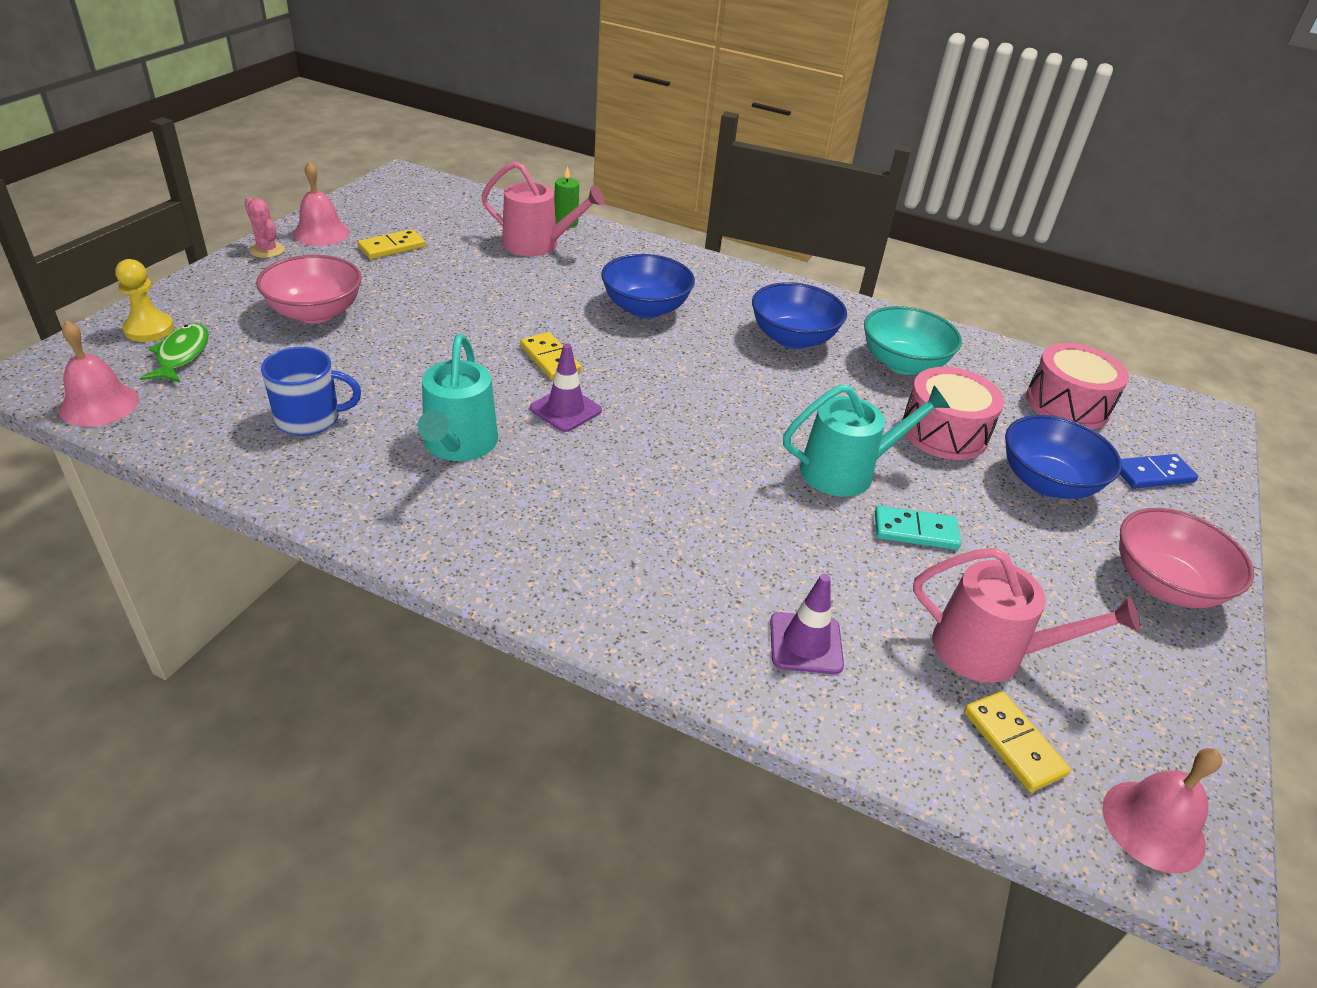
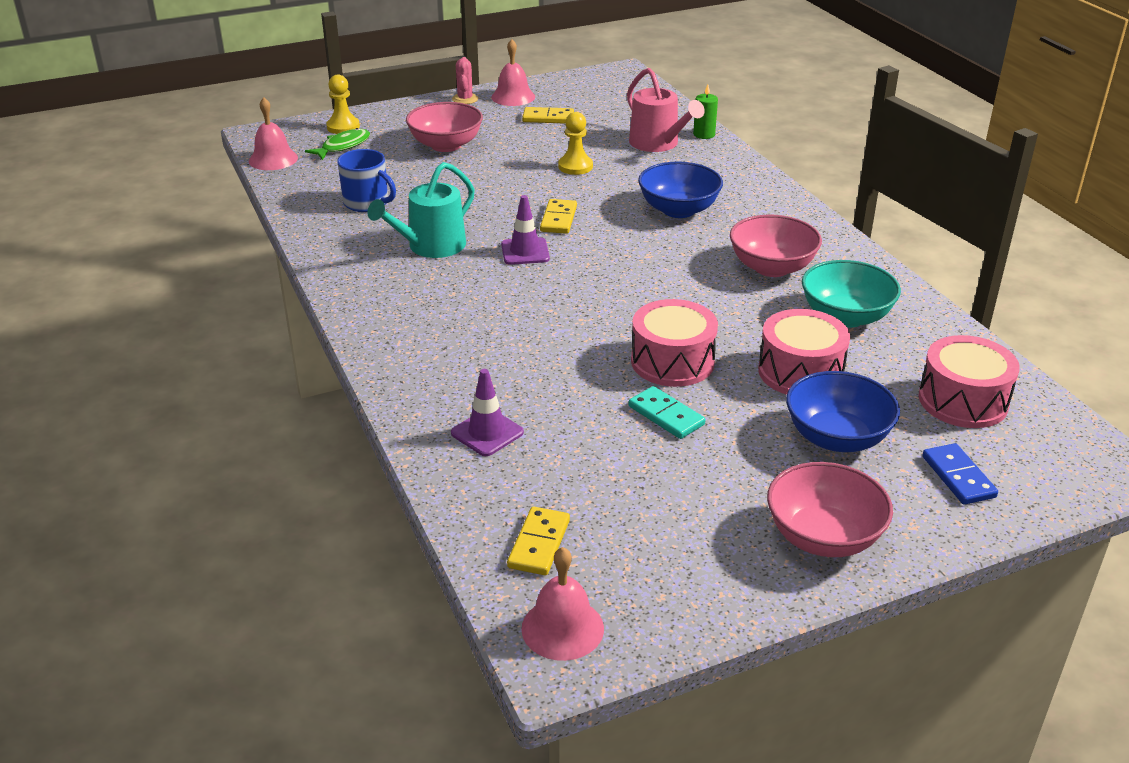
camera: 45 degrees right, 5 degrees down
blue bowl [752,282,847,349] -> pink bowl [730,215,822,277]
turquoise watering can [783,384,950,497] -> pink drum [631,299,718,387]
pink watering can [913,548,1140,683] -> none
blue domino [1120,454,1198,489] -> blue domino turned 45 degrees clockwise [922,443,998,505]
none -> yellow pawn [558,112,593,175]

